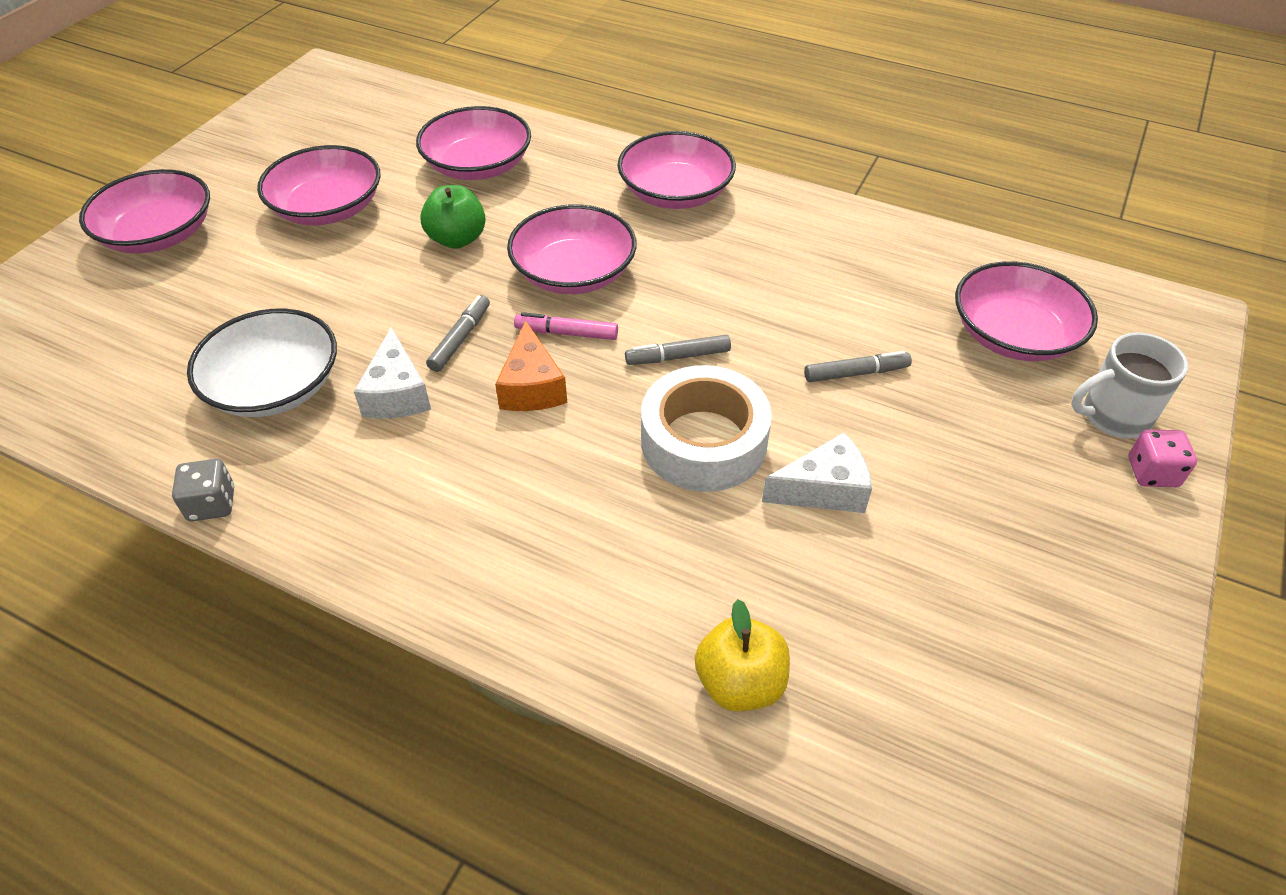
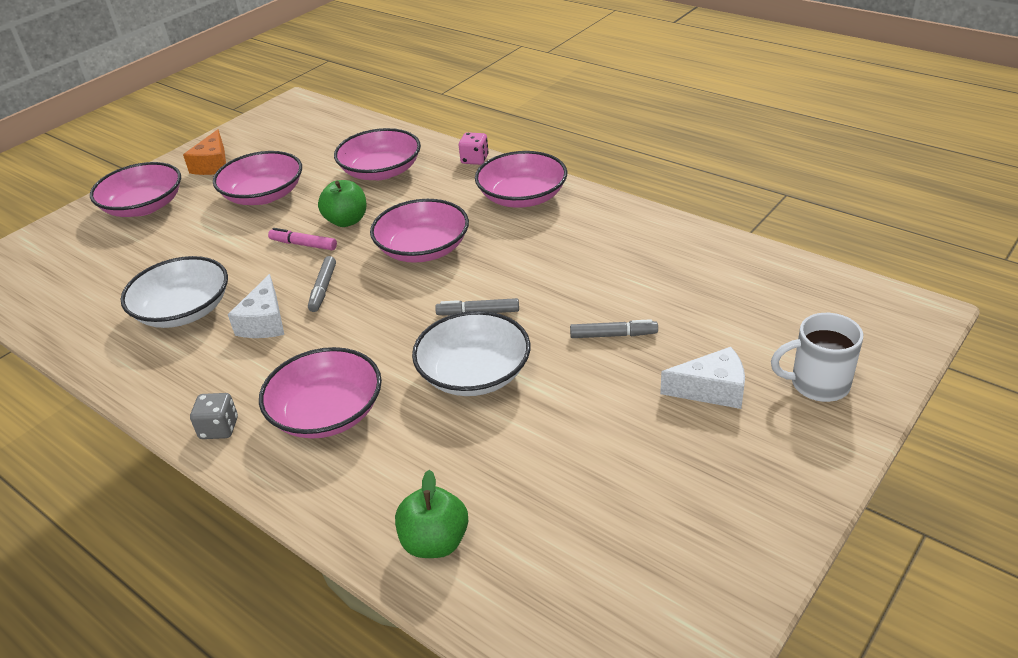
camera: 15 degrees right, 10 degrees down
grey dice [172,459,234,521] -> grey dice moved to [190,393,238,439]
grey marker [426,295,490,372] -> grey marker turned 150 degrees clockwise [308,256,336,312]
orange cheese [495,321,567,411] -> orange cheese moved to [183,129,226,175]
pink marker [514,312,618,340] -> pink marker moved to [268,228,337,250]
white tape [641,365,772,492] -> white bowl [412,311,530,396]
yellow apple [695,599,790,711] -> green apple [395,470,468,558]
white cheese [762,433,872,513] -> white cheese moved to [660,347,745,409]
pink bowl [955,261,1098,361] -> pink bowl moved to [259,347,382,439]
pink dice [1128,429,1197,487] -> pink dice moved to [459,132,489,165]

